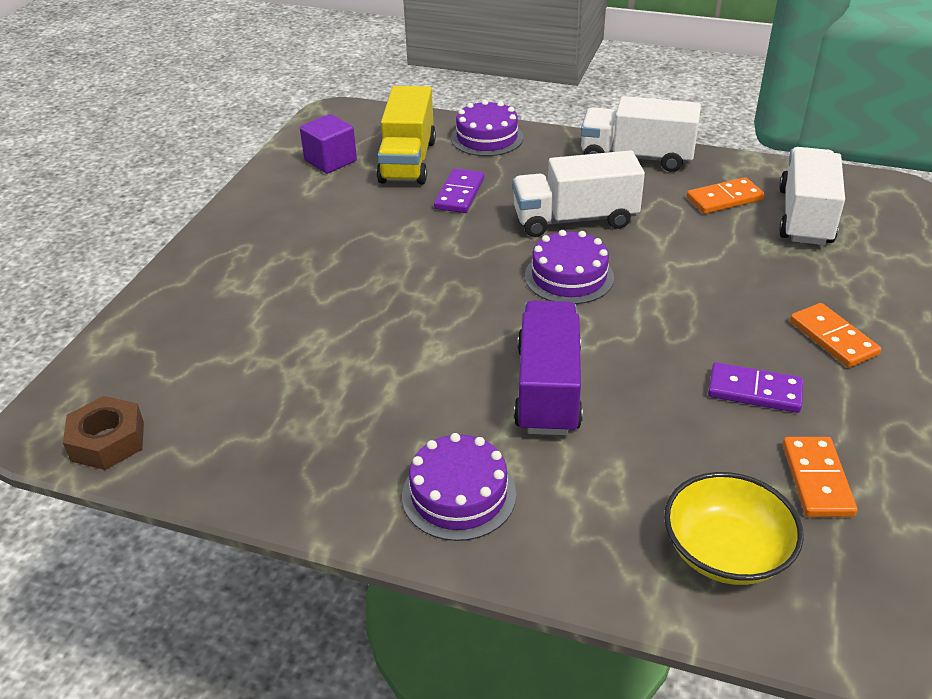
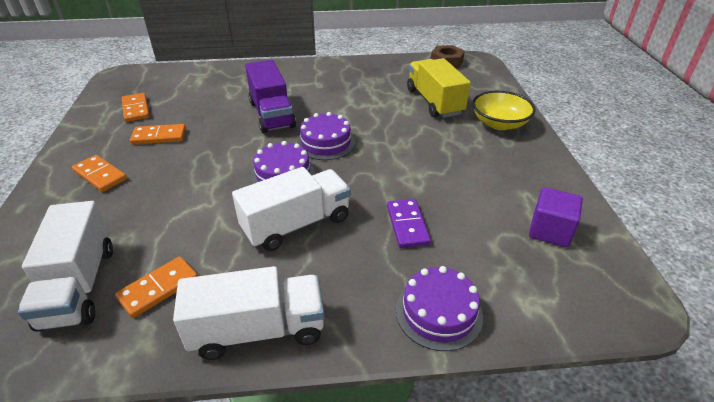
camera: 155 degrees right, 0 degrees up
yellow truck [376,86,436,184] -> yellow truck moved to [407,58,471,118]
purple cake [402,433,516,541] -> purple cake moved to [297,112,355,160]
yellow bowl [664,472,804,585] -> yellow bowl moved to [472,91,536,130]
purple domino [708,362,803,413] -> orange domino [130,124,186,145]

